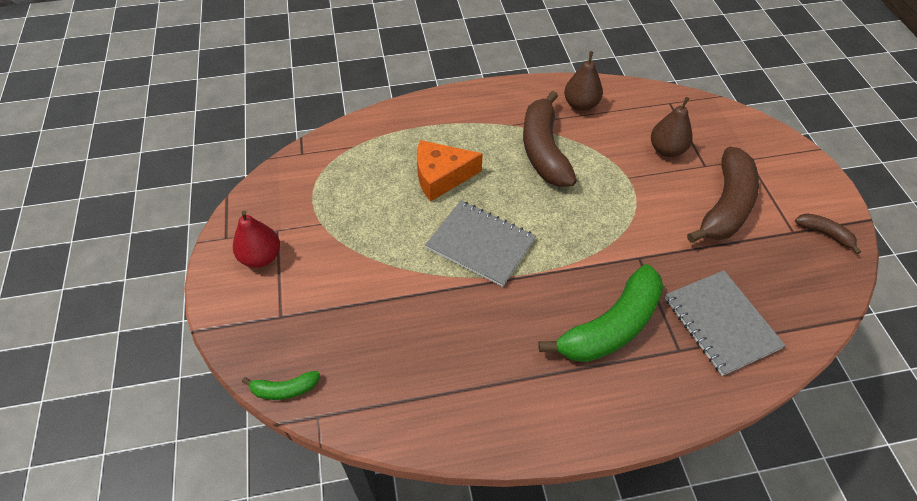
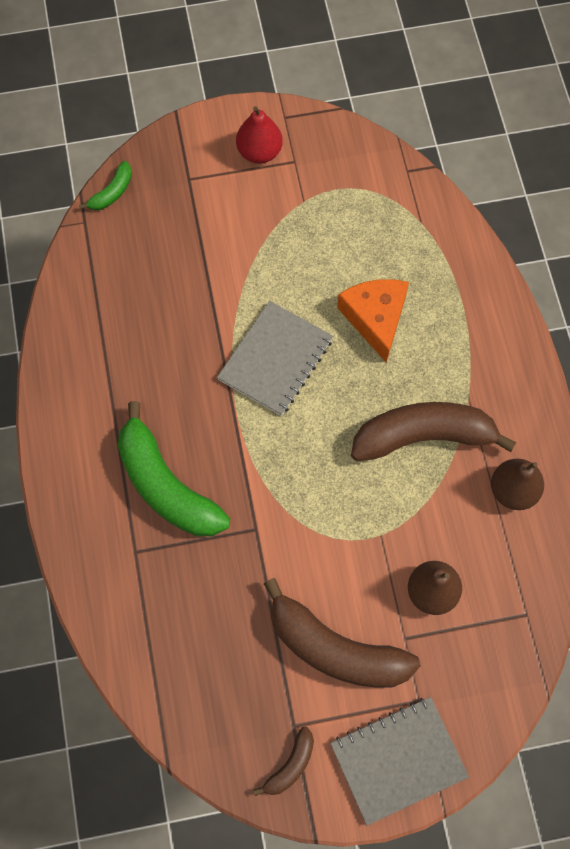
camera: 90 degrees right, 15 degrees up
green banana [242,371,320,400] -> green banana turned 135 degrees counterclockwise [79,161,132,210]
grey notebook [665,270,786,376] -> grey notebook moved to [330,697,469,826]

